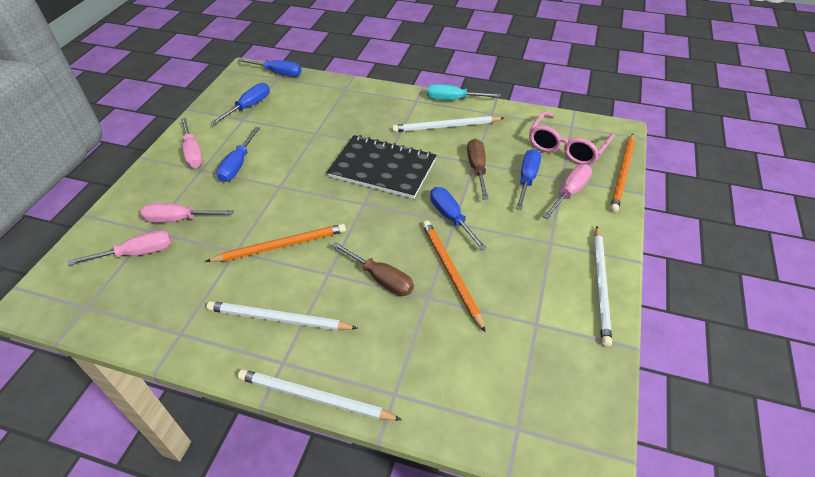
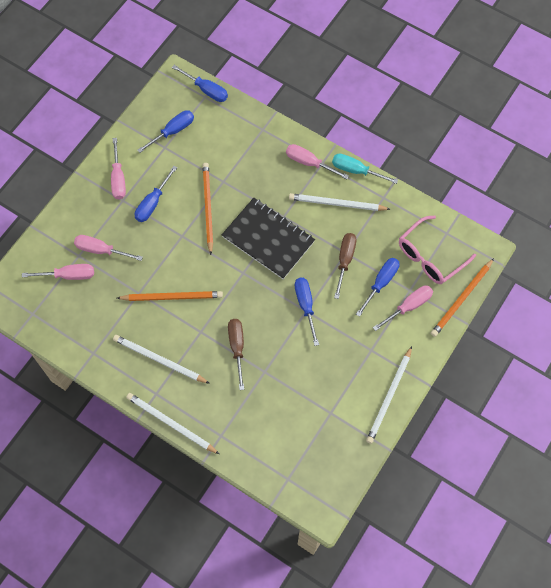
camera: 15 degrees right, 20 degrees up
brown screwdriver [332,242,414,296] -> brown screwdriver turned 150 degrees counterclockwise [228,319,244,390]
orange pencil [422,221,486,333] -> orange pencil moved to [202,163,213,255]
none -> pink screwdriver [286,144,349,179]

